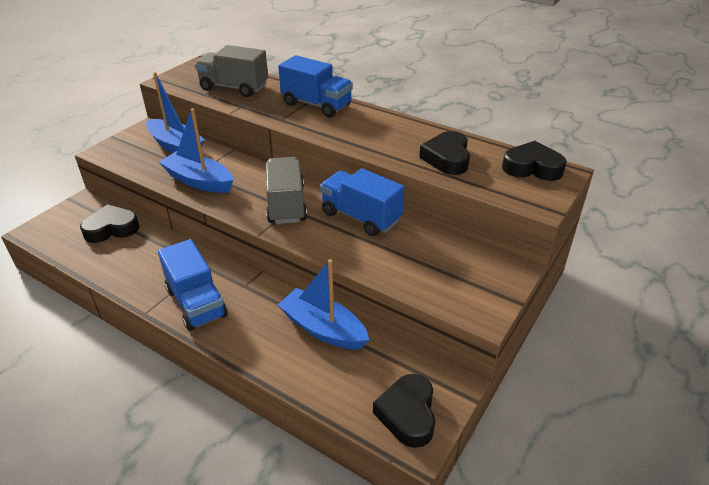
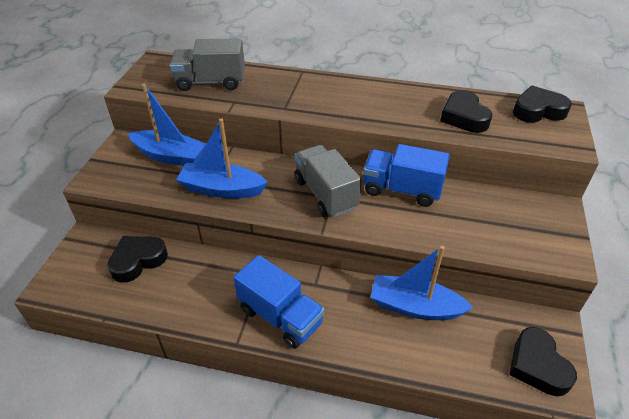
camera: 20 degrees left, 5 degrees up
blue truck [278,55,353,117] -> none

